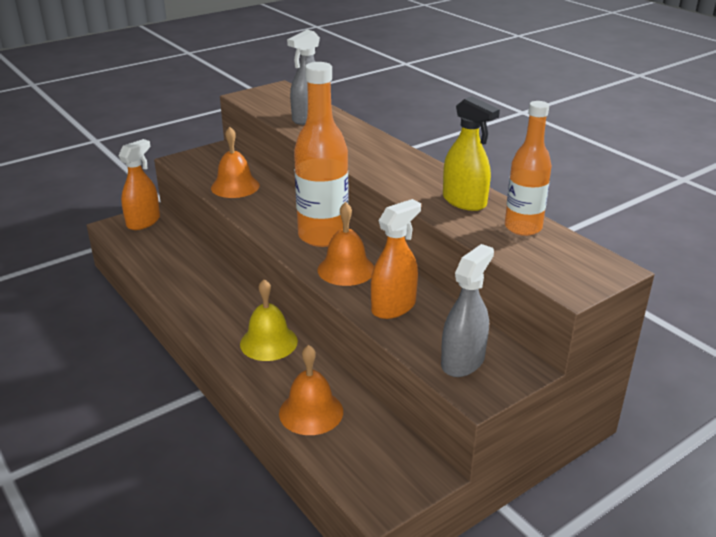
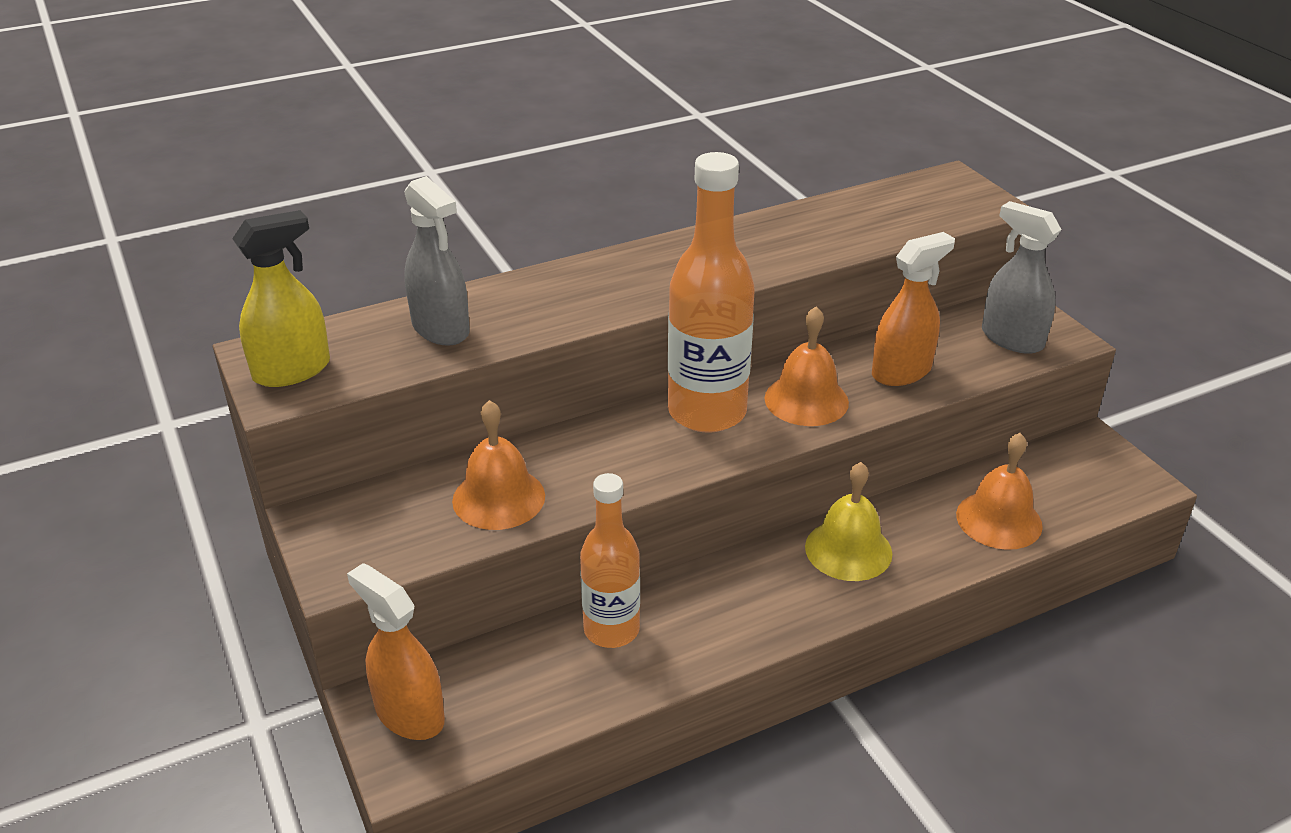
camera: 80 degrees left, 5 degrees up
orange spray bottle [371,199,421,319] -> orange spray bottle turned 90 degrees clockwise [872,232,955,386]
yellow spray bottle [443,96,500,211] -> yellow spray bottle moved to [232,210,330,387]
orange bottle [505,101,552,236] -> orange bottle moved to [580,473,640,648]

